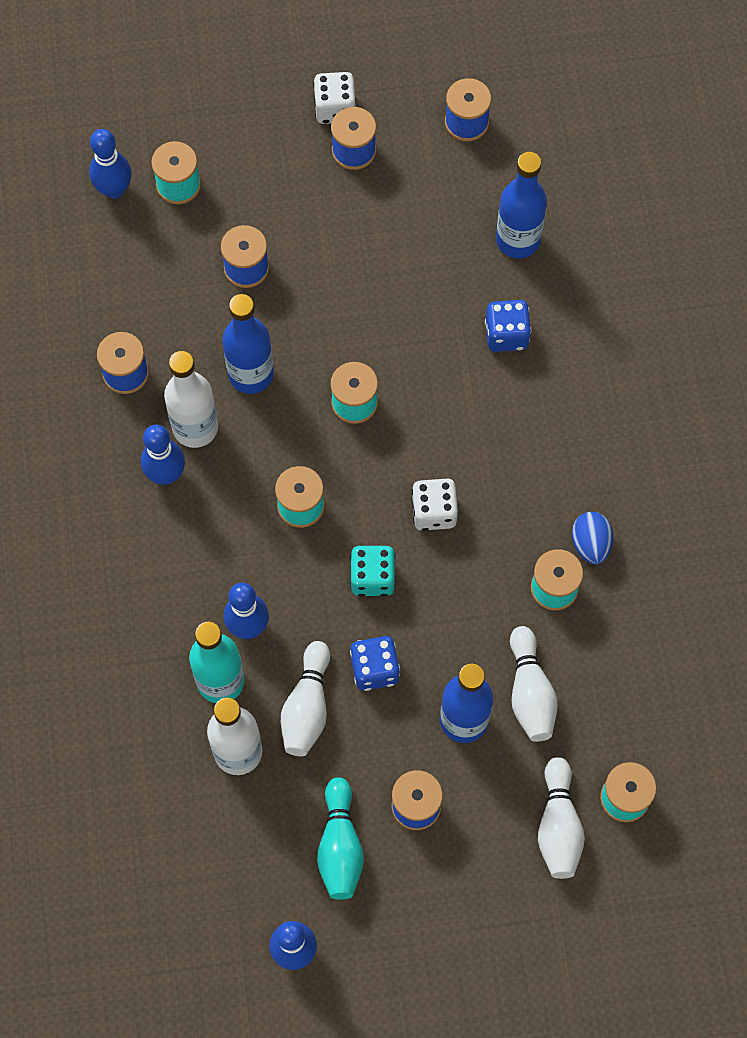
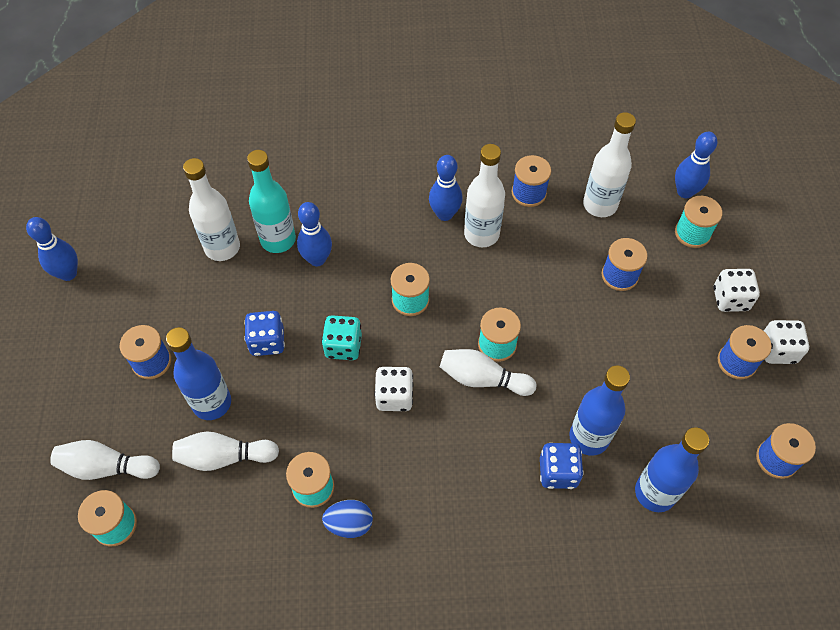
camera: 95 degrees right, 10 degrees down
blue bottle [222,294,274,394] -> blue bottle moved to [570,366,630,456]
white bowling pin [281,641,330,756] -> white bowling pin moved to [440,349,537,396]
turquoise bowling pin [317,777,364,900] -> none
none -> white bottle [583,112,636,217]
none -> white dice [713,269,760,312]

